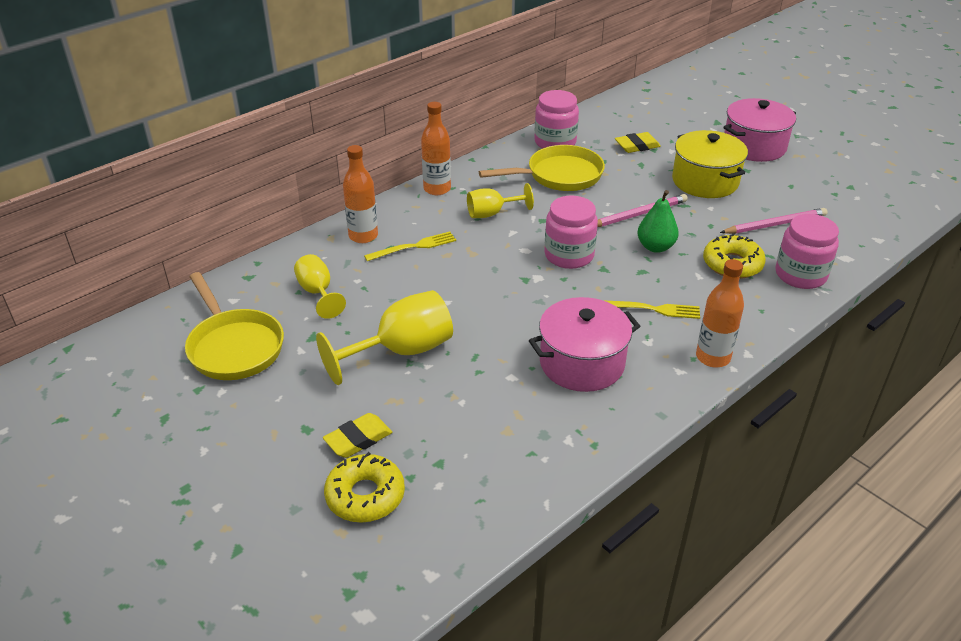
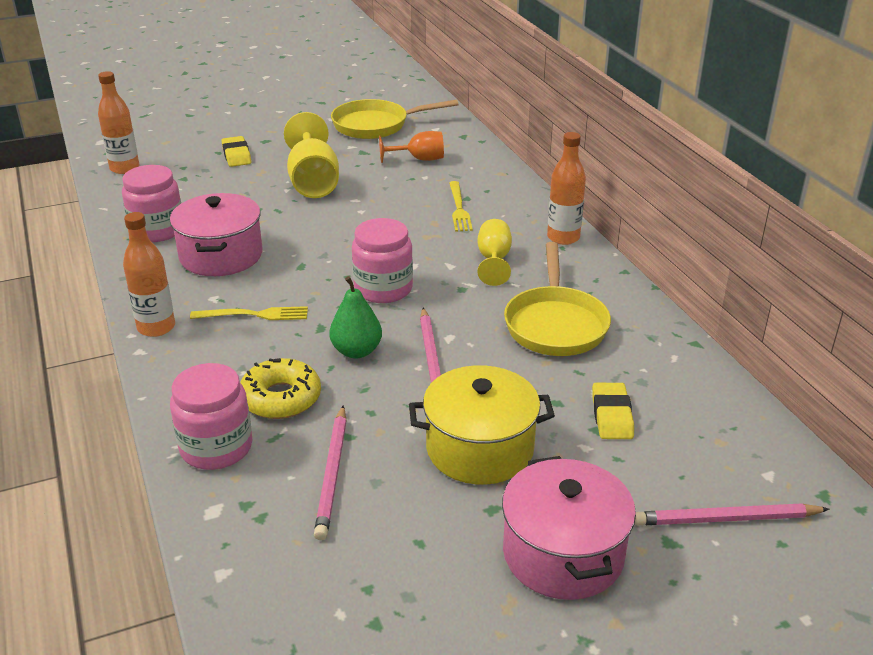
camera: 110 degrees right, 5 degrees down
yellow goblet [294,254,346,319] -> orange goblet [379,131,444,163]
yellow donut [324,452,405,523] -> none
orange bottle [343,145,378,243] -> orange bottle moved to [98,71,139,174]
pink jar [534,90,579,149] -> pink jar moved to [122,165,181,242]
yellow fork [603,300,700,319] -> yellow fork turned 120 degrees counterclockwise [190,306,308,320]
none -> pink pencil [635,503,829,525]

